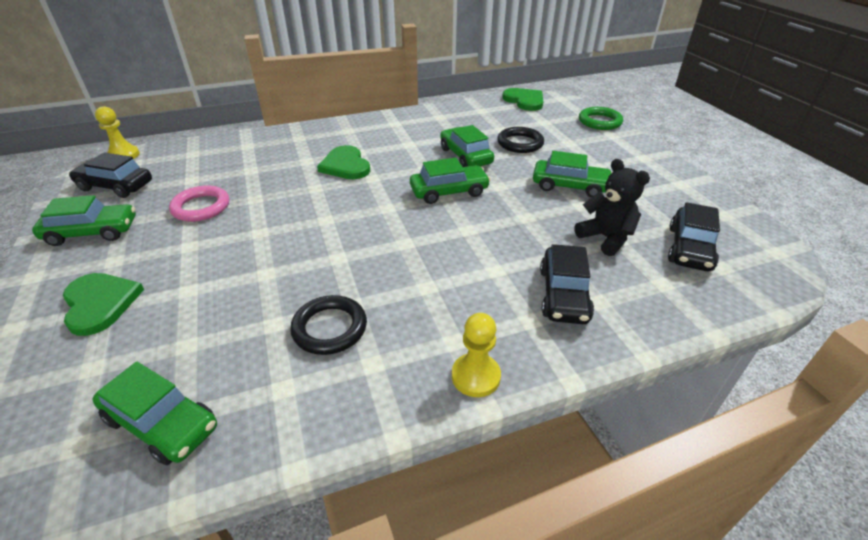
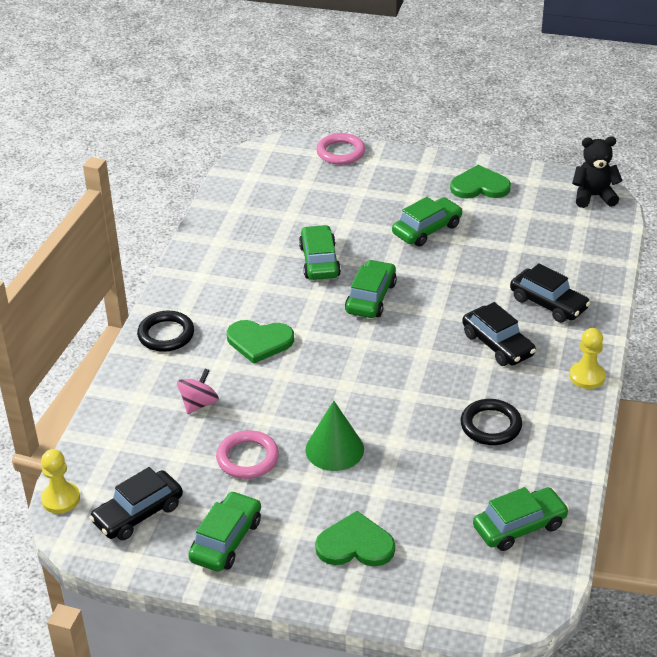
camera: 55 degrees left, 0 degrees up
green car [440,125,494,167] -> green car turned 75 degrees clockwise [299,225,341,280]
black ring [497,127,544,153] -> black ring moved to [137,311,194,352]
green heart [502,88,543,111] -> green heart moved to [450,165,511,199]
black teddy bear [574,159,650,256] -> black teddy bear moved to [572,137,623,208]
green ring [579,107,623,130] -> pink ring [316,133,365,165]
black car [668,202,720,271] -> black car moved to [462,302,536,366]
none -> pink spinning top [177,368,219,414]
none -> green cone [305,401,364,471]

